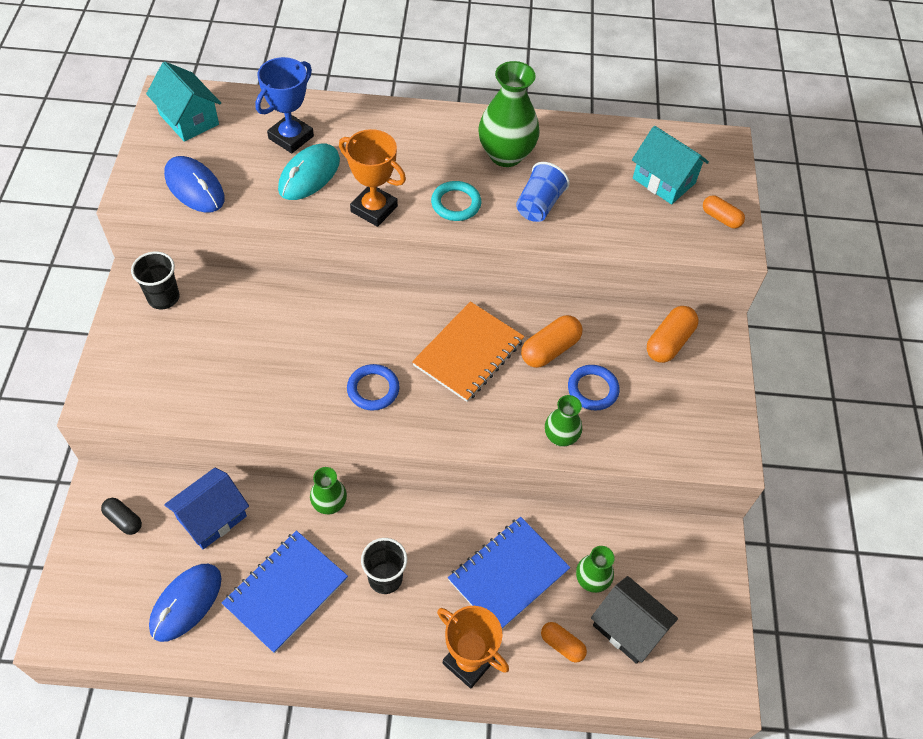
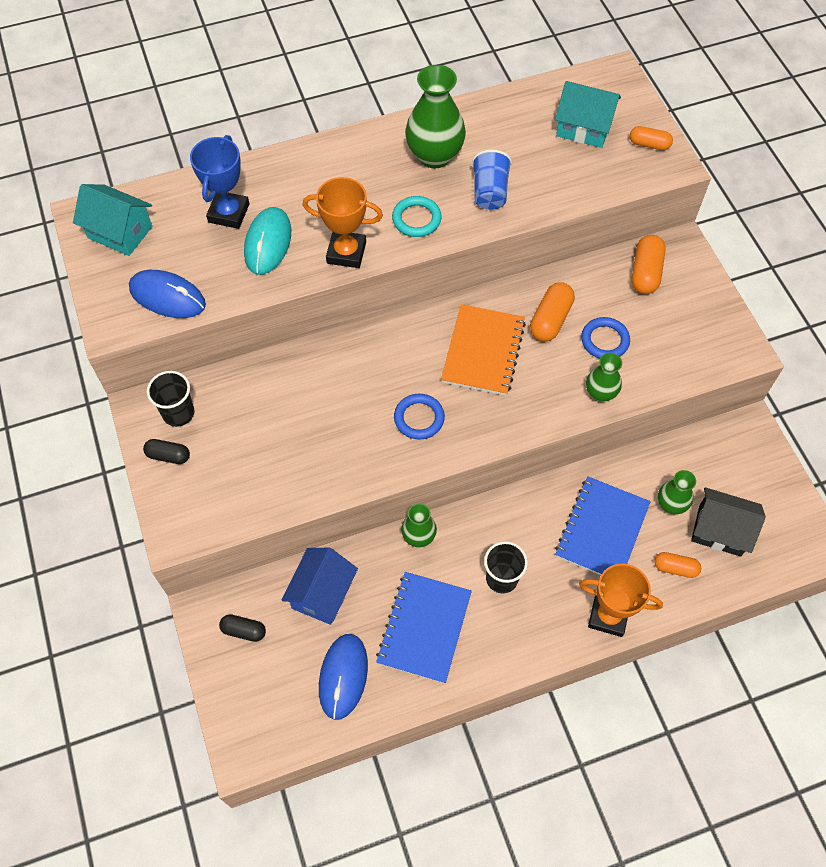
camera: 20 degrees left, 5 degrees up
none -> black capsule [143,439,190,464]

